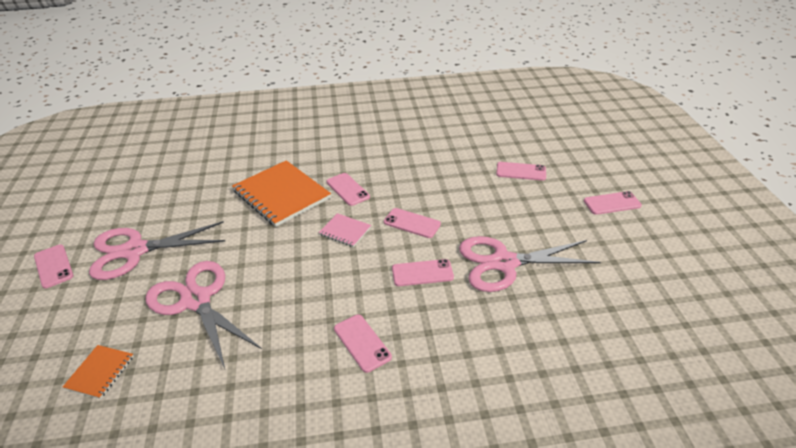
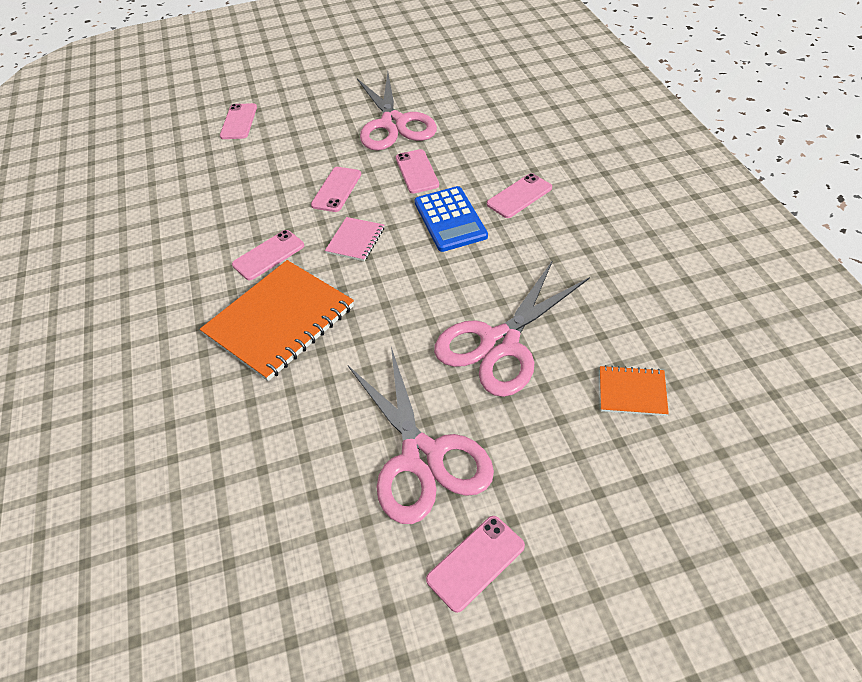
camera: 95 degrees left, 10 degrees up
pink phone [584,191,642,215] -> none
none -> blue calculator [415,186,488,252]

